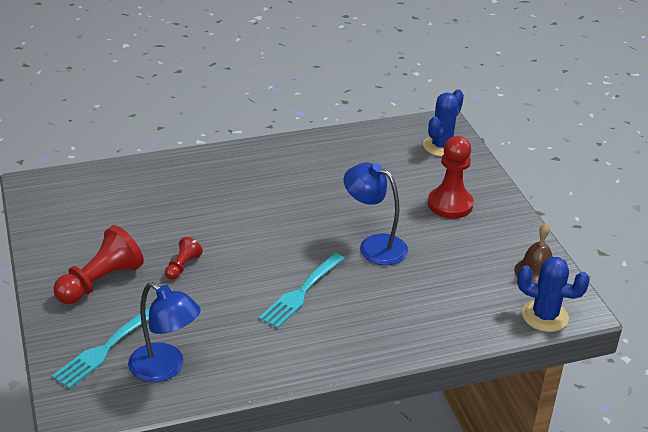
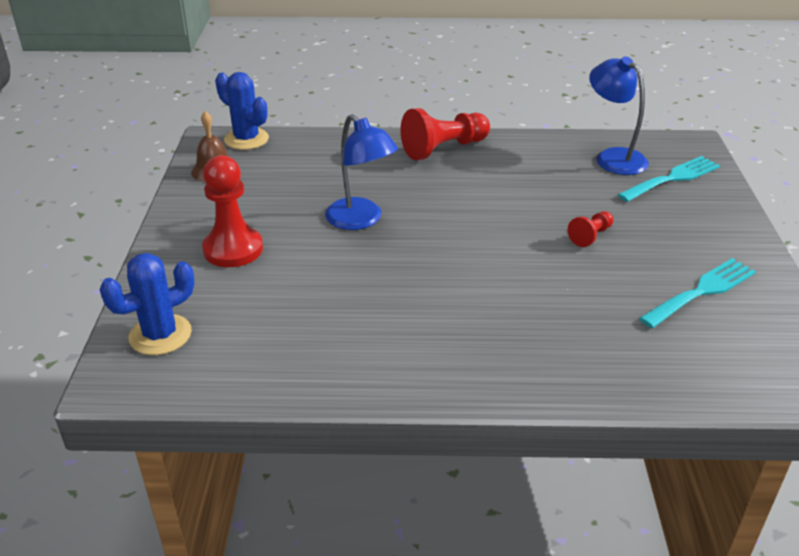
camera: 160 degrees left, 0 degrees up
red pawn [53,225,144,304] -> red pawn moved to [401,108,490,160]
turquoise fork [259,253,345,328] -> turquoise fork moved to [639,258,756,328]

